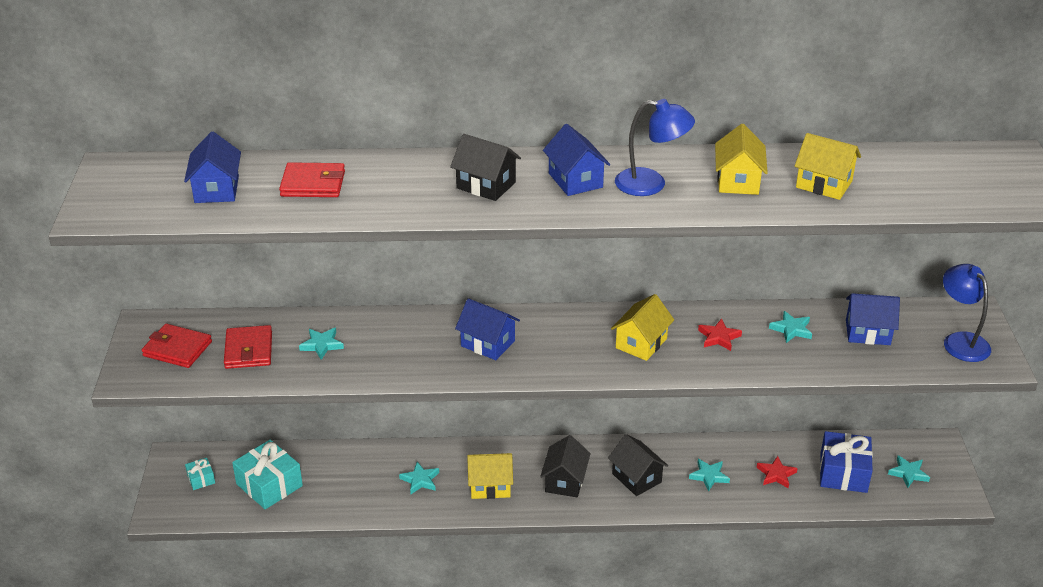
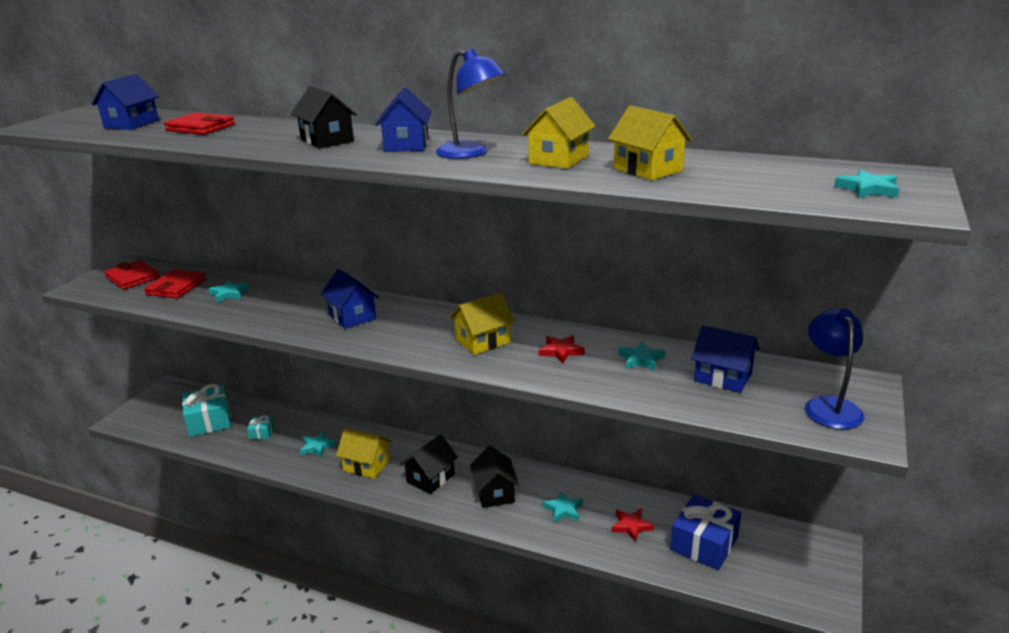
camera: 25 degrees right, 10 degrees down
turquoise gift [185,458,215,490] -> turquoise gift moved to [247,415,274,440]
turquoise star [888,455,930,488] -> turquoise star moved to [834,170,899,198]

